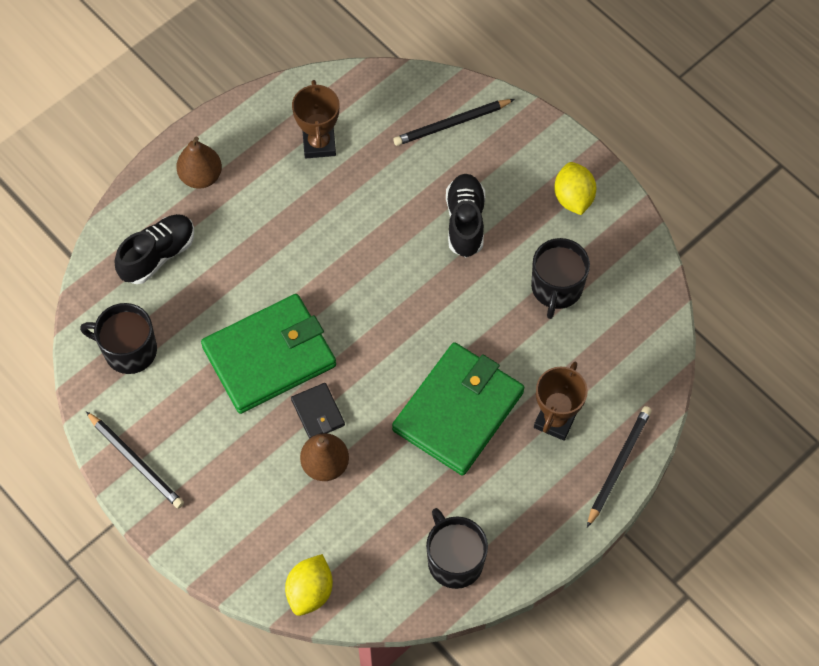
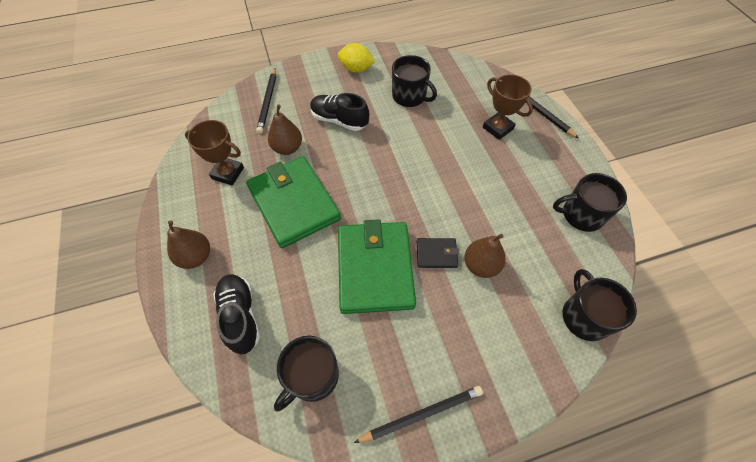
camera: 65 degrees left, 5 degrees down
yellow lemon [285,554,333,616] -> black mug [562,269,637,341]
green wallet [392,342,524,476] -> green wallet moved to [246,156,341,248]
none -> brown pear [268,104,302,155]

